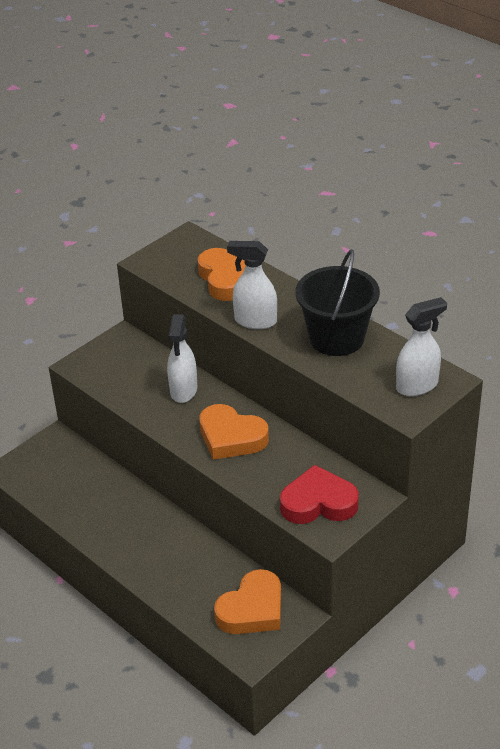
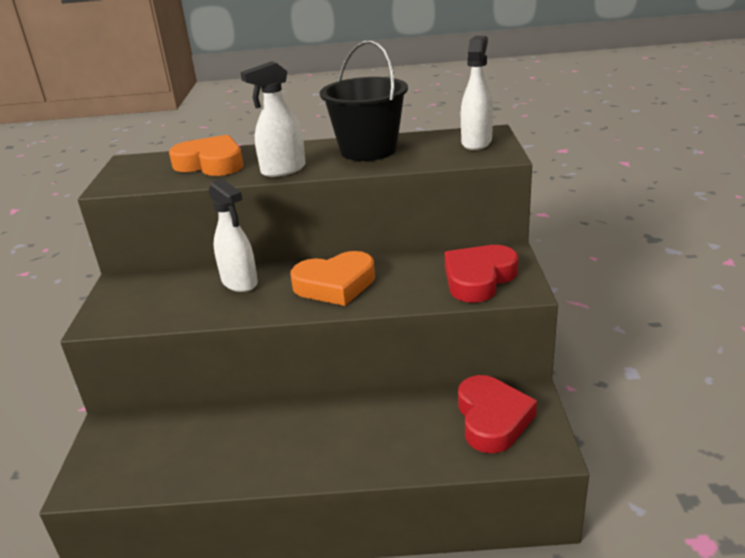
camera: 45 degrees left, 10 degrees down
orange heart [214,569,281,634] -> red heart [458,375,537,453]

